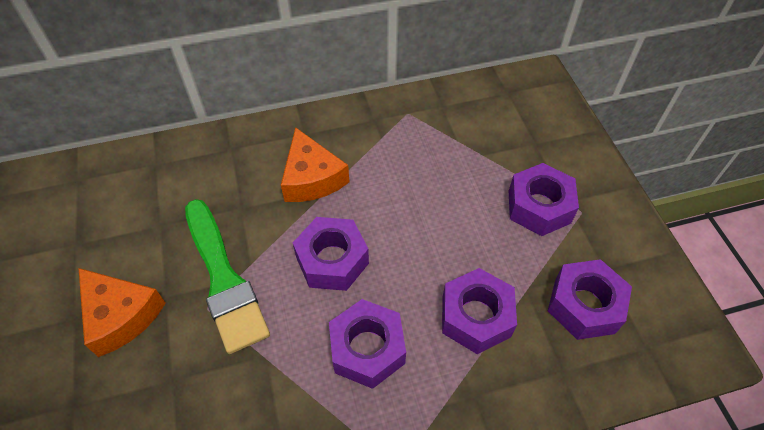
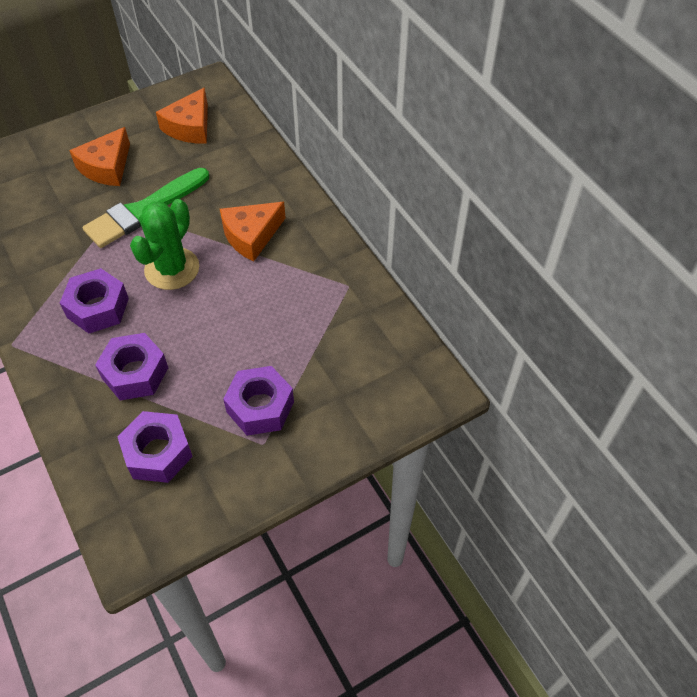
camera: 75 degrees right, 0 degrees up
purple nut [293,217,369,291] -> green cactus [130,199,199,290]
none -> orange cheese [156,87,208,144]

